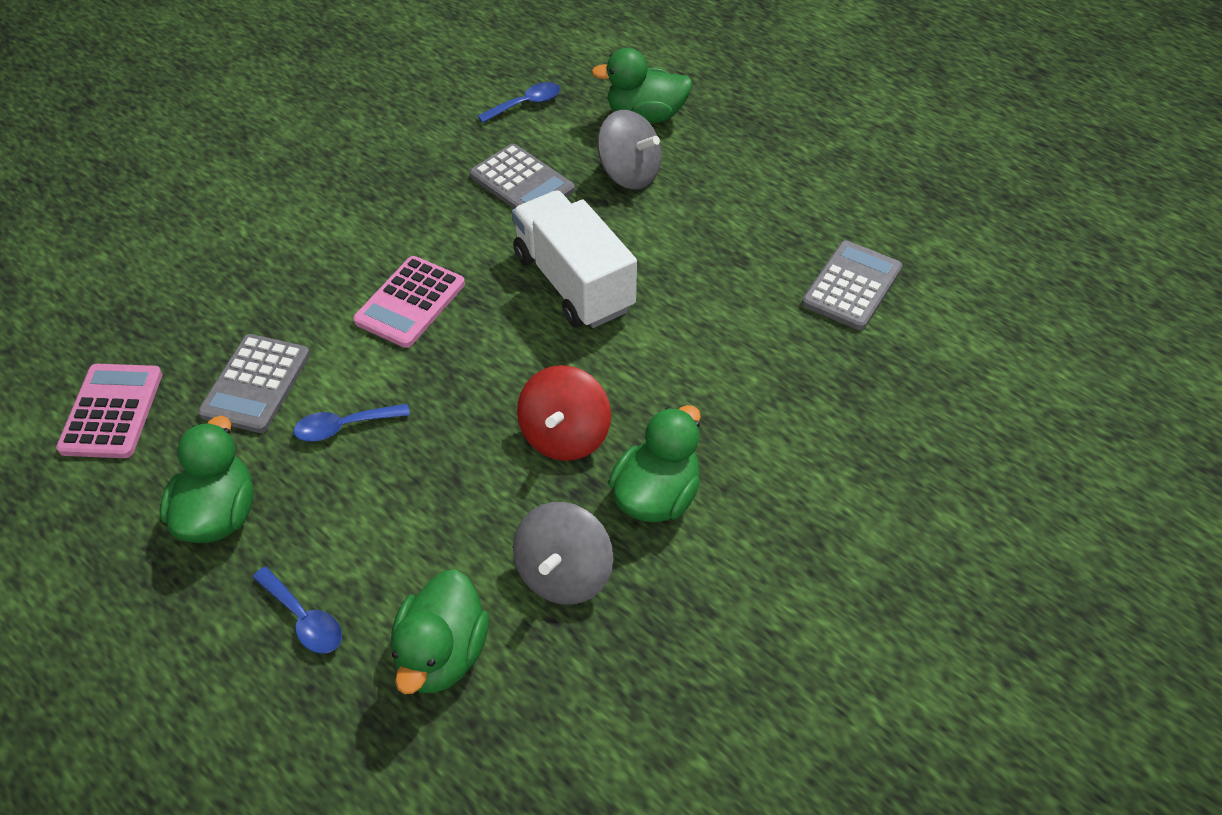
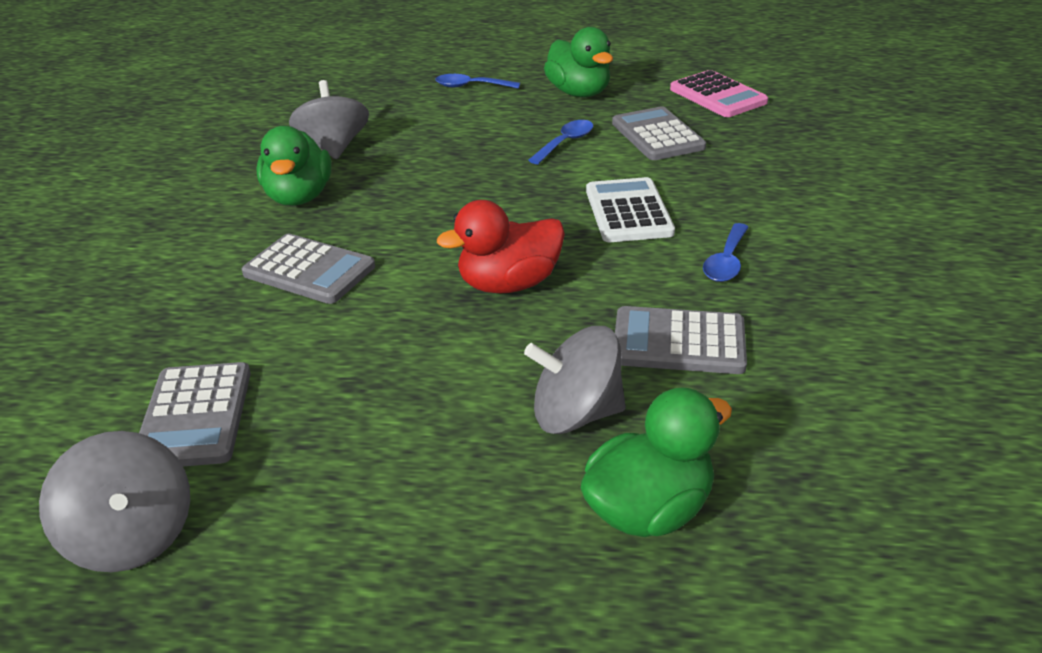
camera: 145 degrees right, 15 degrees down
pink calculator [353,256,465,348] -> white calculator [586,177,675,242]
green duck [391,569,489,694] -> none
blue spoon [478,82,560,123] -> blue spoon moved to [703,223,749,282]
white truck [512,190,637,328] -> red duck [437,200,565,293]
red spinning top [517,365,611,461] -> none
none -> grey spinning top [39,431,190,572]
none -> grey calculator [242,234,375,304]

